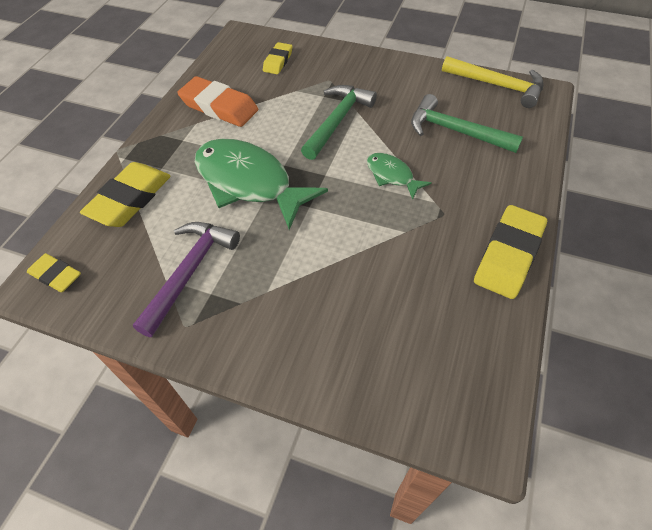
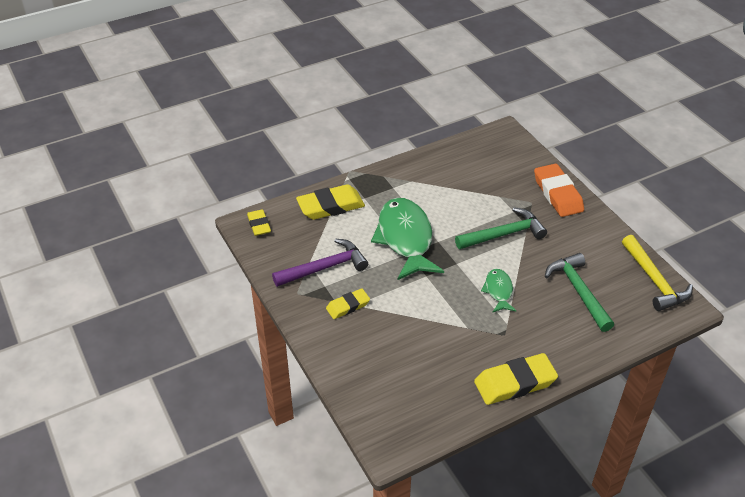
camera: 40 degrees right, 10 degrees down
orange eraser [177,76,258,127] -> orange eraser moved to [534,164,584,217]
yellow eraser [263,42,293,74] -> yellow eraser moved to [326,288,370,319]

